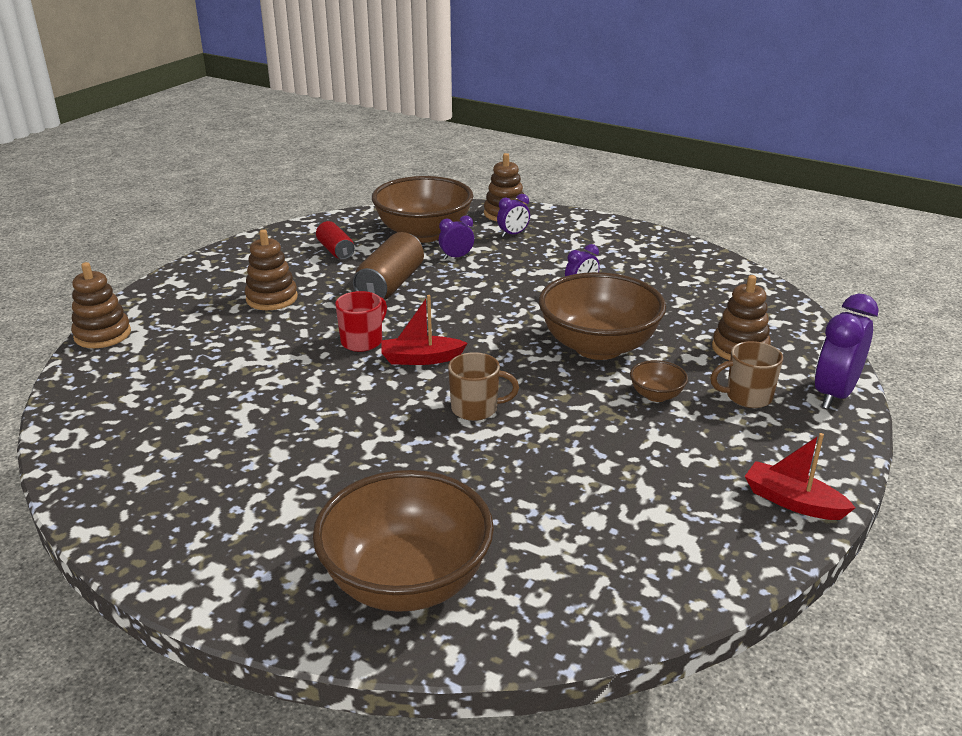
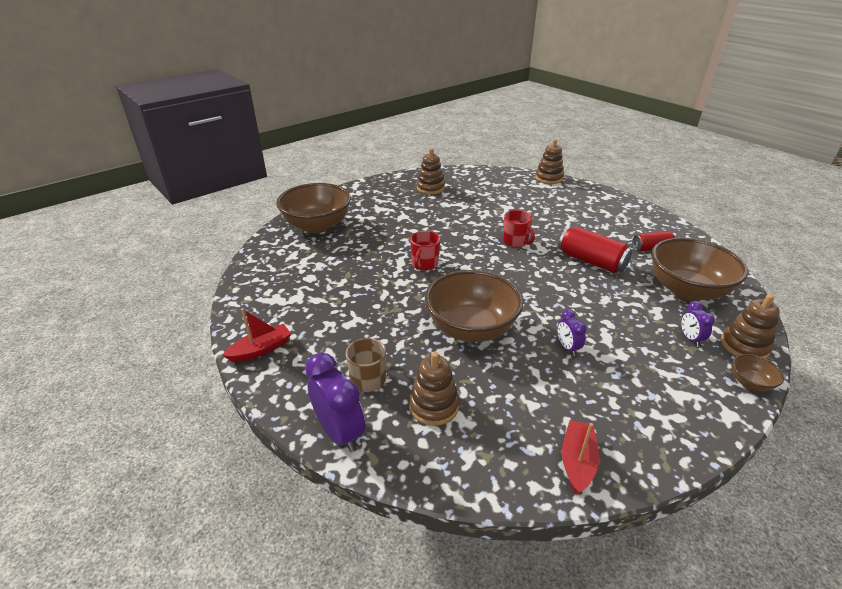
camera: 110 degrees right, 5 degrees up
brown stacking toy [245,229,298,310] -> brown stacking toy moved to [417,148,445,194]
brown can [353,232,424,300] -> red can [558,226,632,273]
red boat [381,295,467,365] -> red boat moved to [562,420,599,495]
purple clock [439,216,474,260] -> none
brown mug [448,352,519,421] -> red mug [410,231,440,271]
brown bowl [630,360,688,402] -> brown bowl moved to [732,354,784,392]

